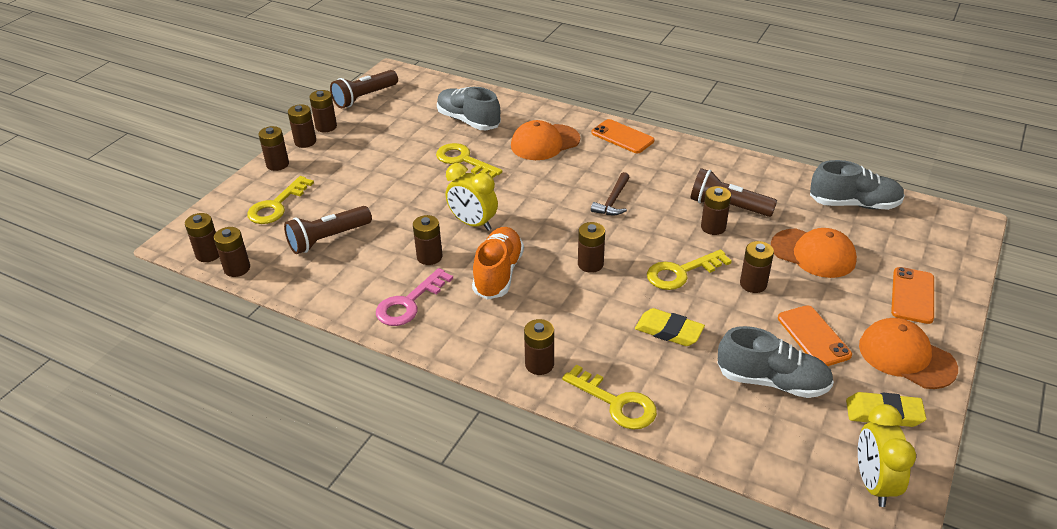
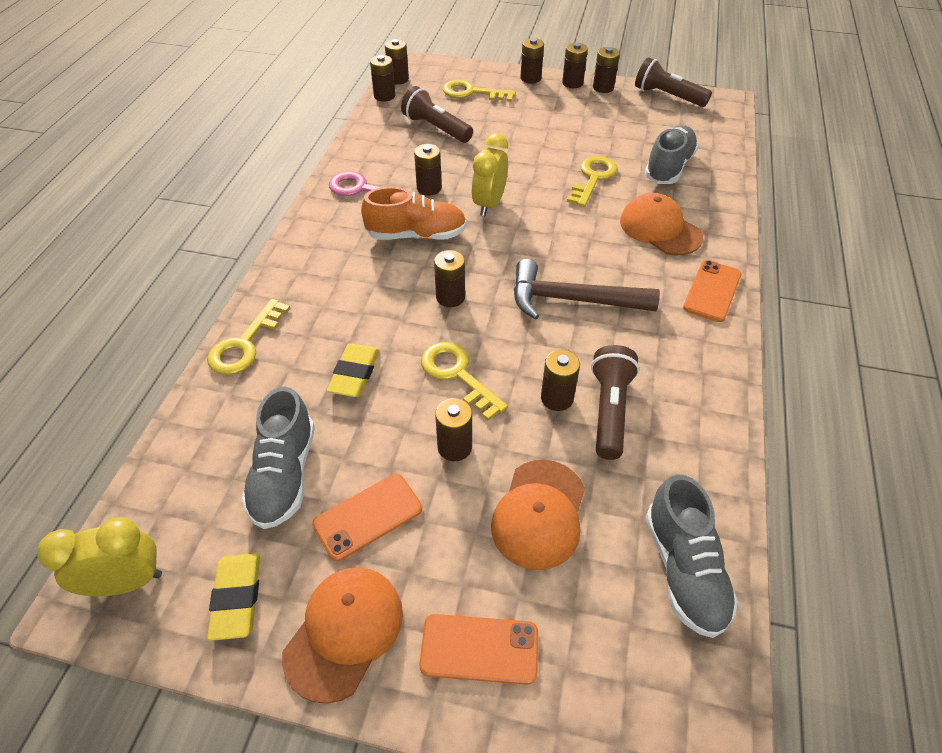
camera: 75 degrees right, 10 degrees up
brown battery [524,319,554,375] -> none
brown hammer [591,172,630,215] -> brown hammer [514,259,660,320], size x1.77

